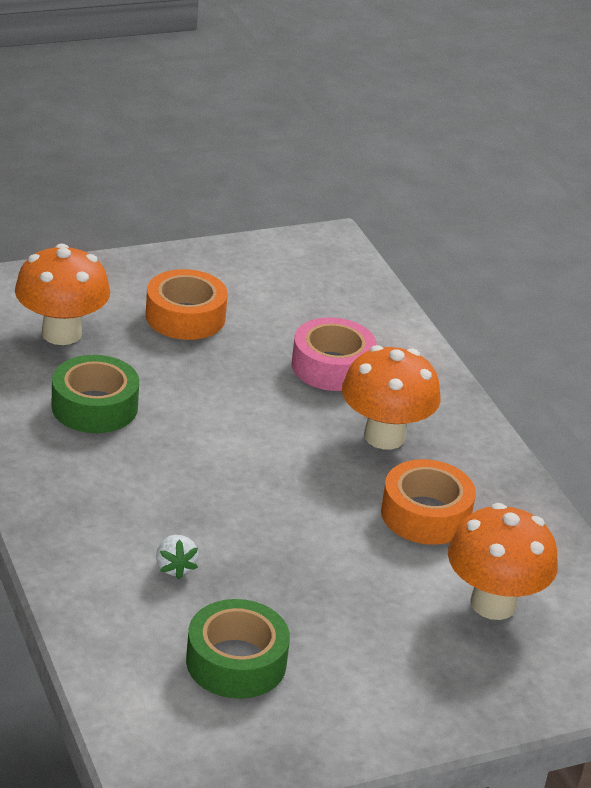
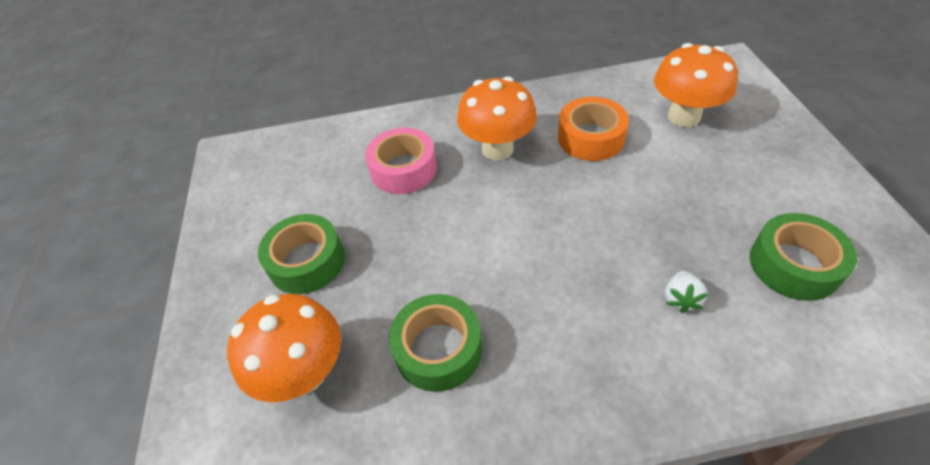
camera: 70 degrees left, 15 degrees up
orange tape [146,269,228,340] -> green tape [258,214,345,294]
white strawberry [156,535,199,579] -> white strawberry turned 105 degrees clockwise [665,271,708,313]

